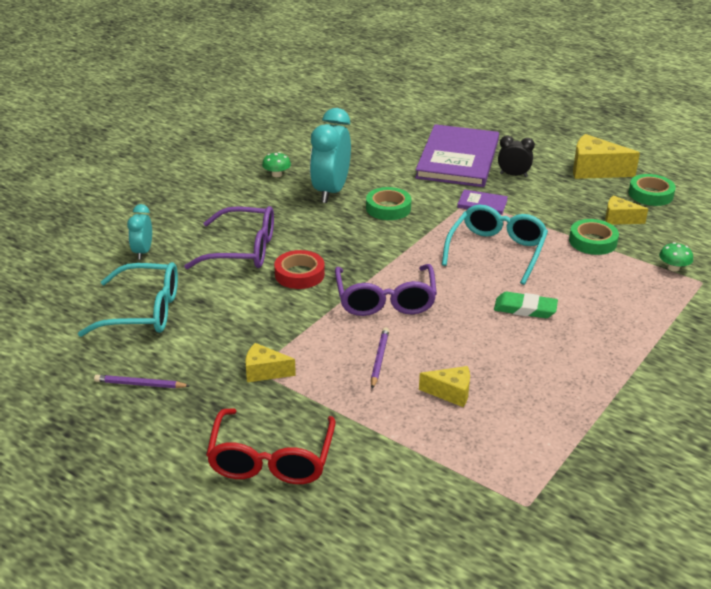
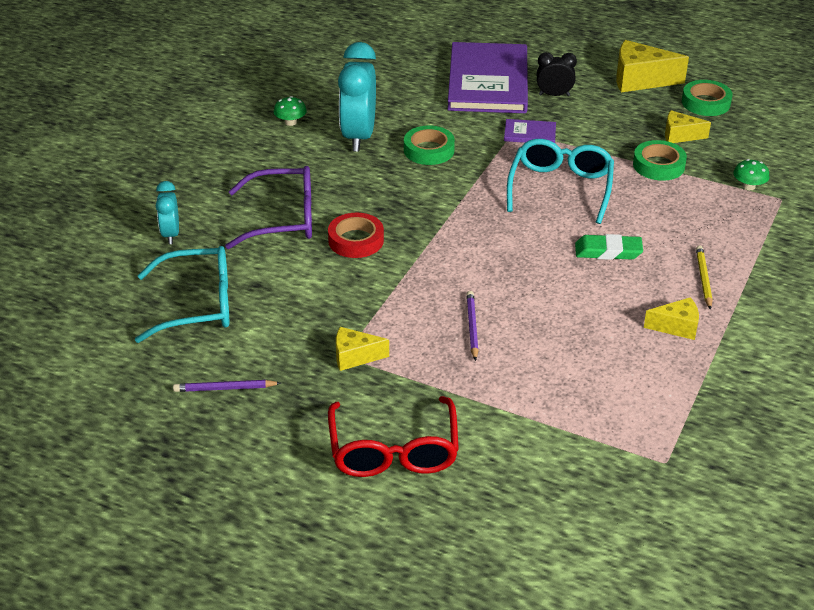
camera: 10 degrees left, 5 degrees up
purple glasses [335,264,437,316] -> none
yellow cheese [419,366,470,407] -> yellow cheese moved to [644,297,699,340]
none -> yellow pencil [696,245,712,310]

